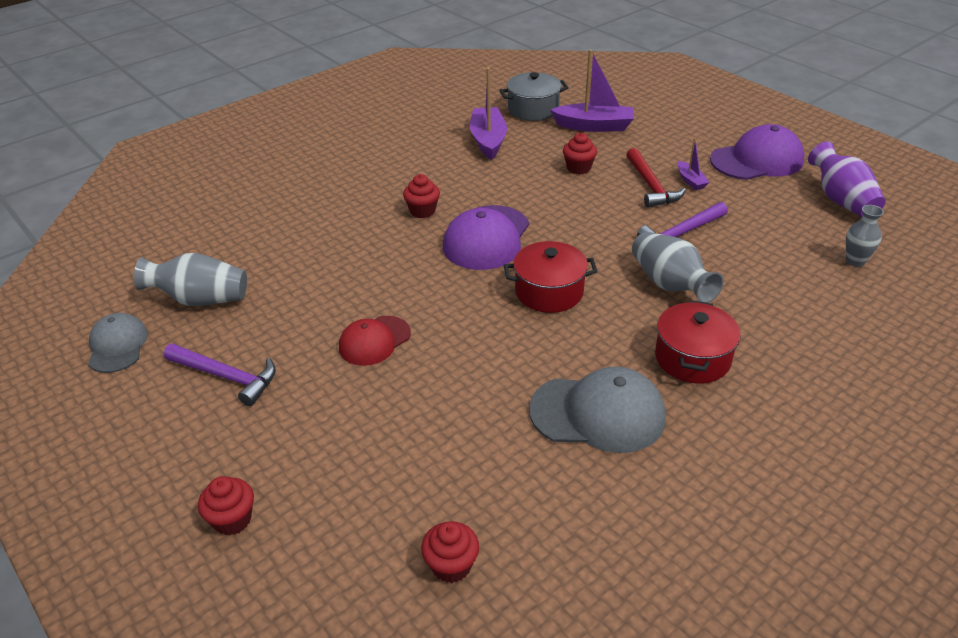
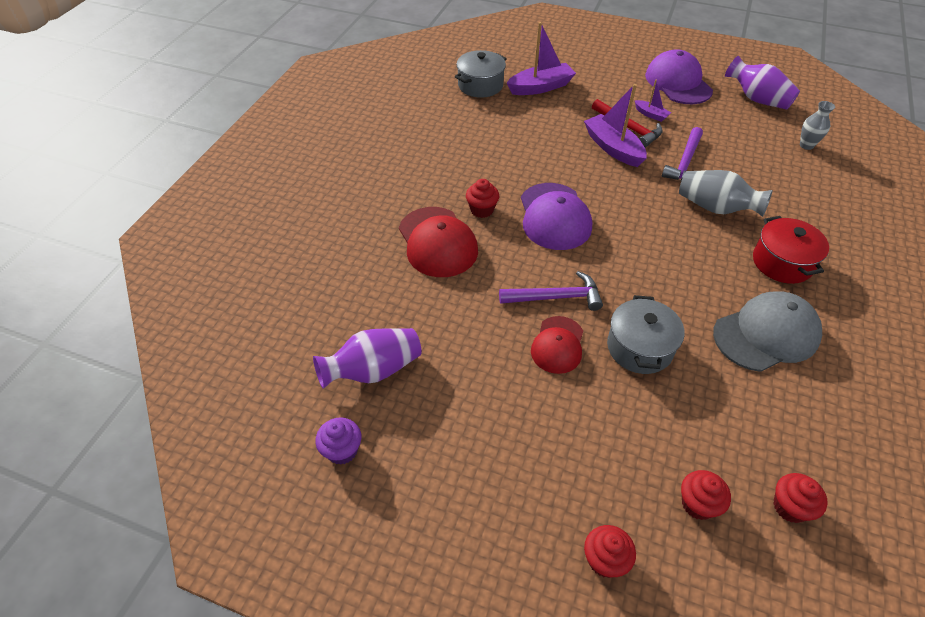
camera: 30 degrees left, 10 degrees up
grey cap [88,313,148,373] -> purple cupcake [315,417,361,465]
grey vase [134,253,247,306] -> purple vase [313,328,422,389]
purple hammer [164,344,276,406] -> purple hammer moved to [499,271,603,311]
purple boat [470,67,507,160] -> purple boat moved to [584,84,647,167]
red pot [504,241,598,313] -> none
red cupcake [563,132,597,174] -> red cupcake moved to [681,470,731,520]
purple cap [710,124,805,180] -> purple cap turned 60 degrees counterclockwise [645,49,713,104]
none -> red cap [399,207,478,277]
none -> grey pot [607,295,684,374]

